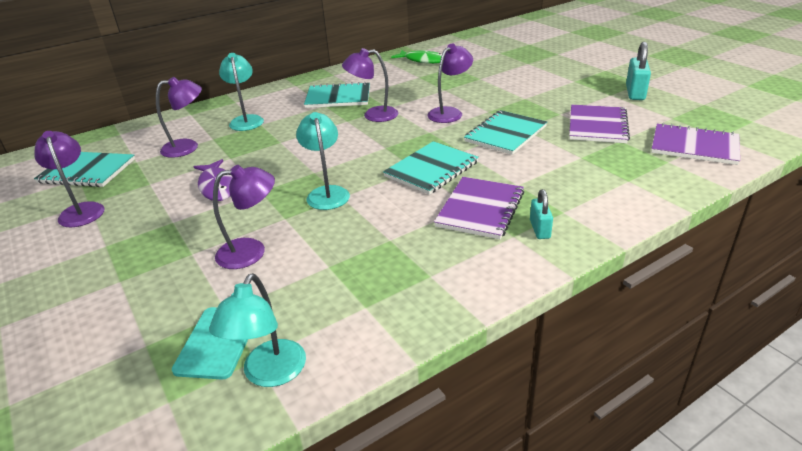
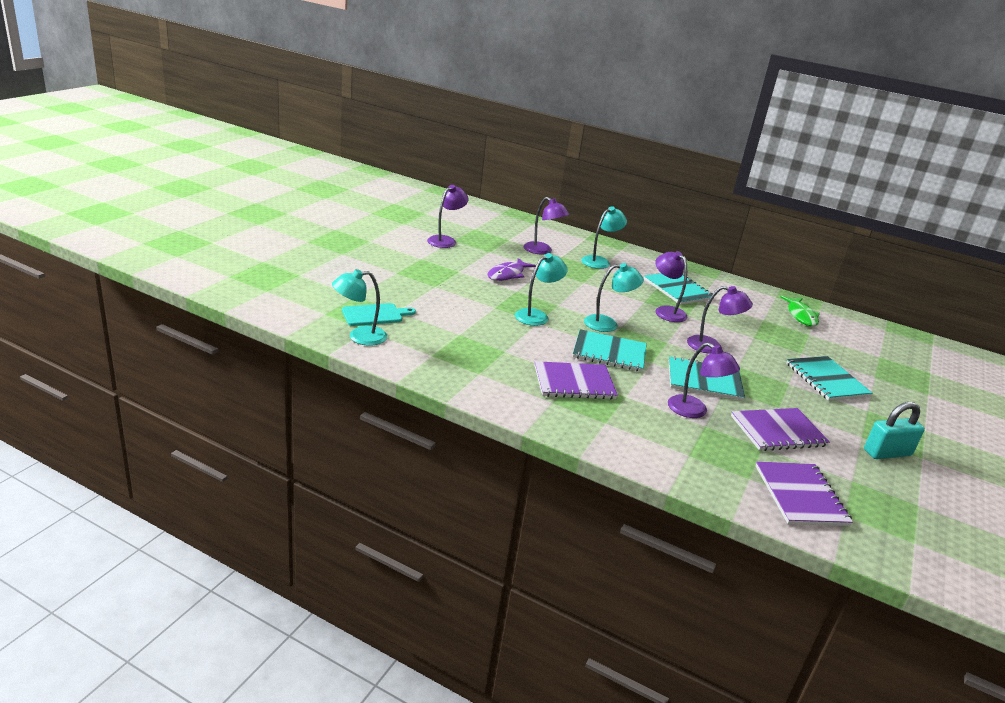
camera: 55 degrees right, 5 degrees down
turquoise notebook [34,152,135,187] -> turquoise notebook moved to [786,356,872,401]
purple lamp [213,165,275,269] -> purple lamp moved to [668,343,740,418]
turquoise padlock [530,189,553,239] -> none
none -> turquoise lamp [584,263,644,332]

